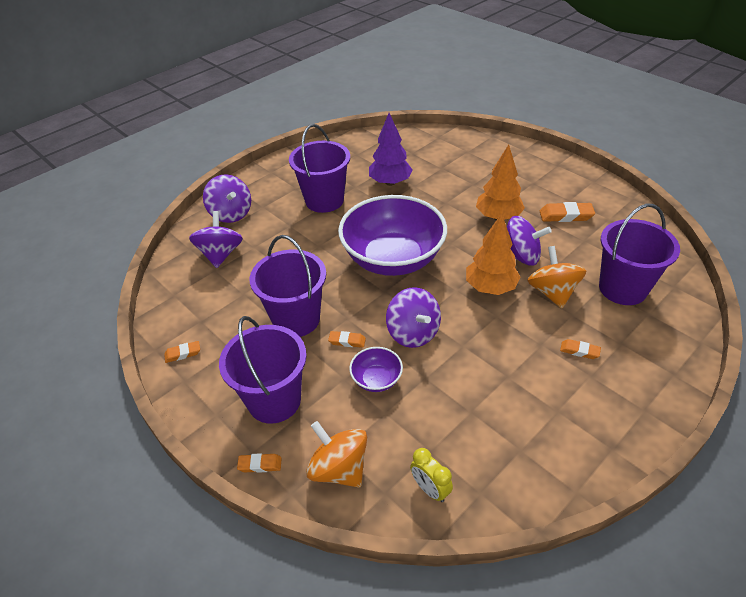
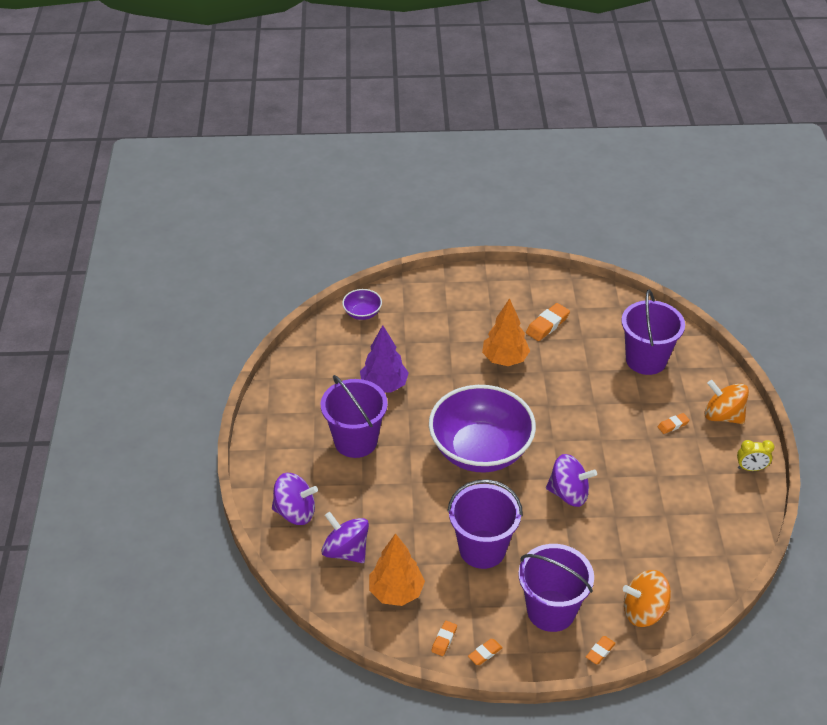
camera: 50 degrees left, 0 degrees up
orange eraser [328,331,366,348] -> orange eraser moved to [468,639,503,665]
purple bowl [349,347,403,392] -> purple bowl moved to [342,289,382,320]
yellow clock [410,448,453,502] -> yellow clock moved to [737,440,774,471]
orange tree [466,213,520,295] -> orange tree moved to [369,533,425,606]
purple spinning top [507,216,552,265] -> none
orange spinning top [527,246,586,308] -> orange spinning top moved to [705,380,749,424]

